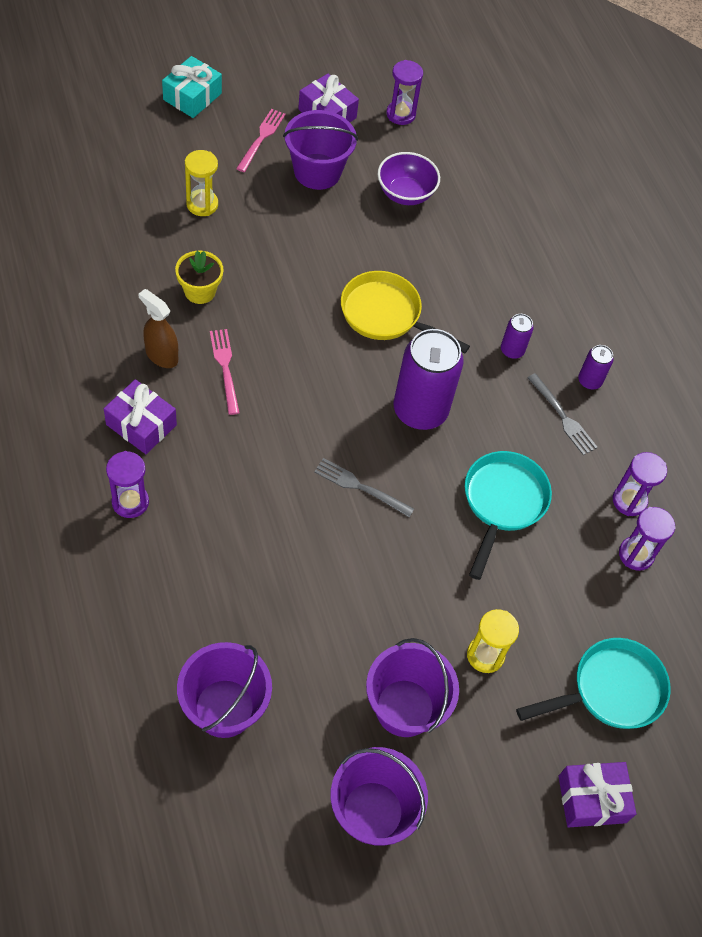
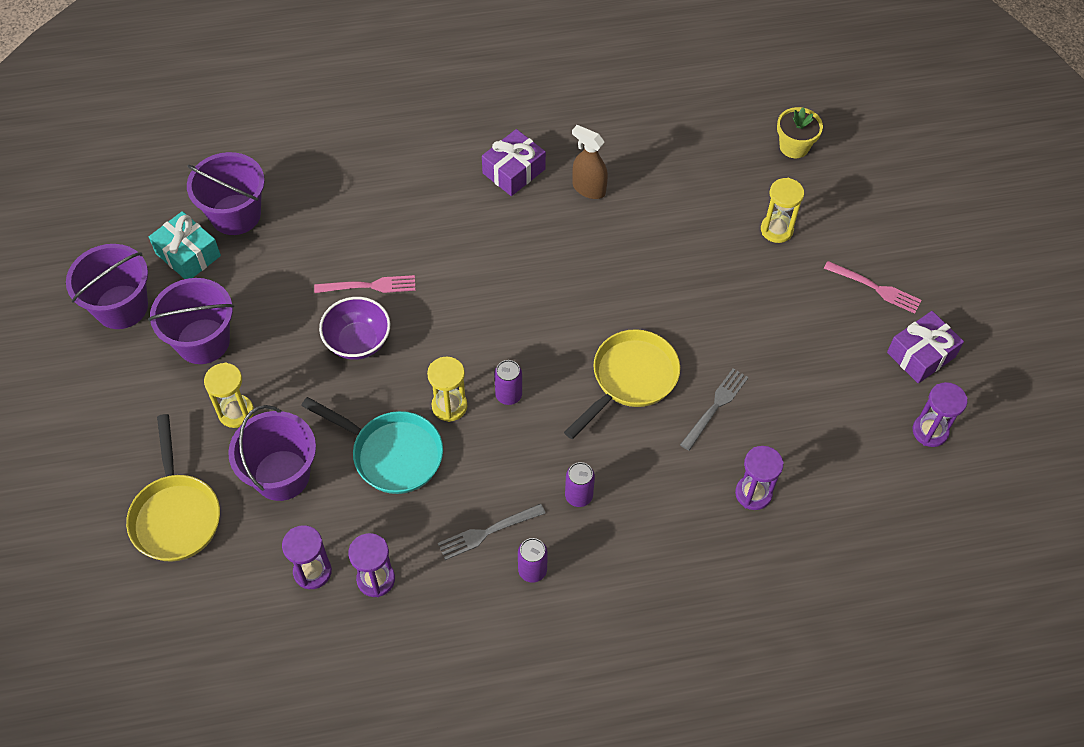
camera: 105 degrees right, 0 degrees up
purple hourglass [106,451,149,518] -> purple hourglass moved to [735,446,784,510]
brown spray bottle [138,289,178,368] -> brown spray bottle turned 105 degrees counterclockwise [572,125,608,199]
turquoise gift [162,56,222,118] -> turquoise gift moved to [149,211,221,279]
yellow flower pot [175,251,223,304] -> yellow flower pot moved to [777,107,823,158]
pink fork [210,329,240,415] -> pink fork moved to [314,275,416,293]
purple bucket [283,110,358,190] -> purple bucket moved to [228,405,316,501]
grey fork [314,458,414,517] -> grey fork moved to [680,368,748,451]
purple bowl [378,152,440,205] -> purple bowl moved to [319,297,391,360]
purple can [394,329,464,430] -> purple can [494,360,522,405], size x0.46
turquoise pan [516,638,671,729] -> yellow pan [126,414,220,562]
purple gift [558,762,636,827] -> none
none -> yellow hourglass [427,356,467,422]

